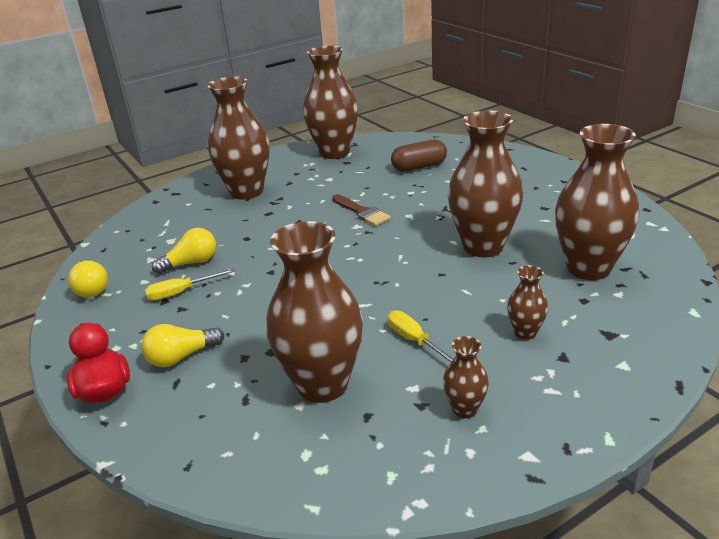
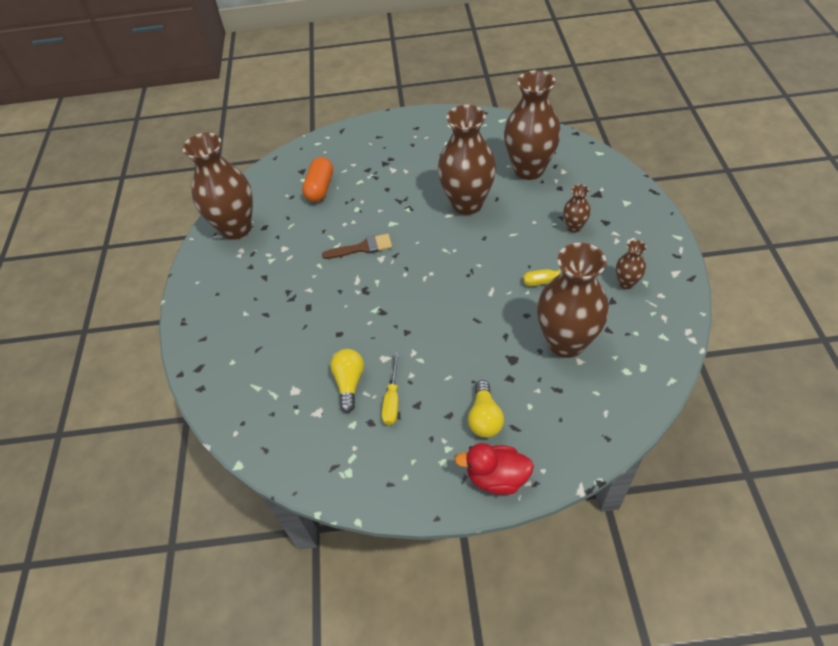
camera: 60 degrees left, 20 degrees up
yellow light bulb [68,259,108,297] -> none
brown vase [207,77,270,200] -> none
brown capsule [391,139,447,172] -> orange capsule [302,157,333,202]

